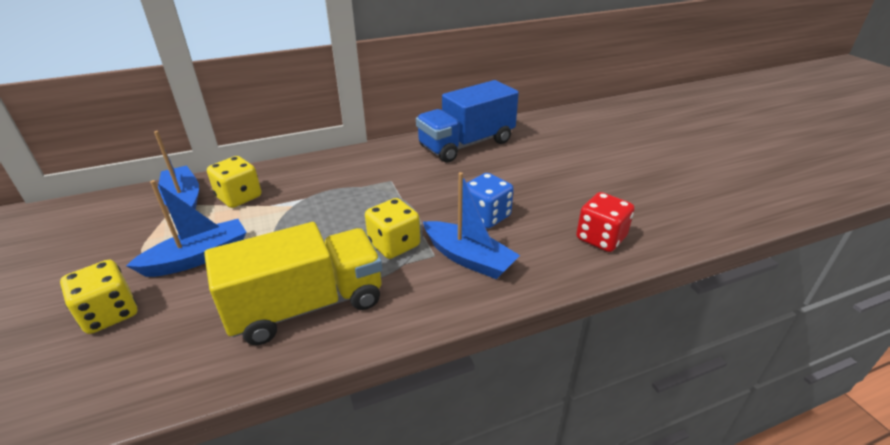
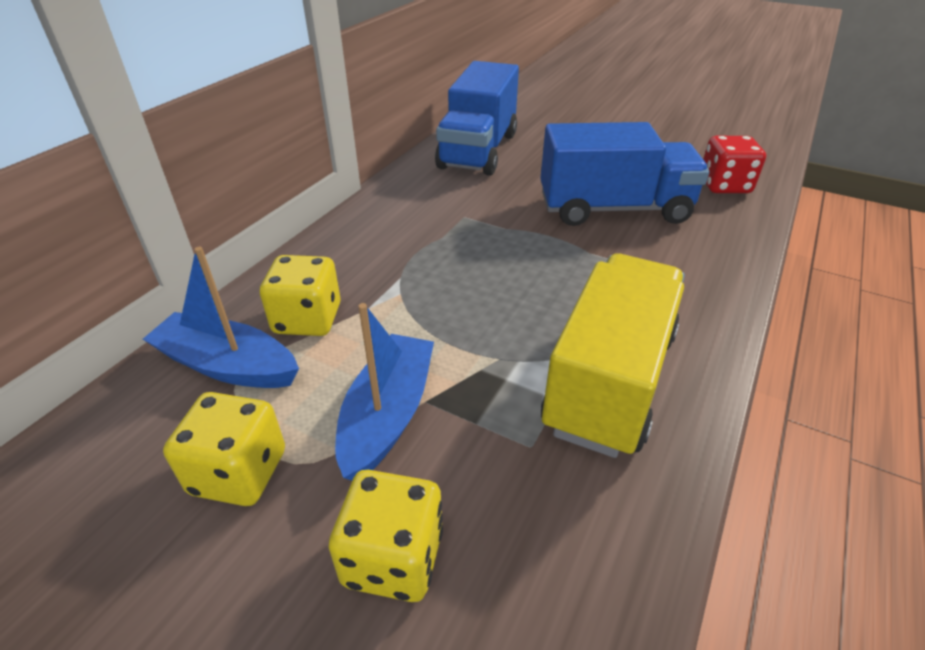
camera: 40 degrees left, 5 degrees up
yellow dice [365,198,420,259] -> yellow dice moved to [163,392,285,506]
blue boat [423,172,520,279] -> none
blue dice [462,173,514,228] -> blue truck [540,122,710,226]

